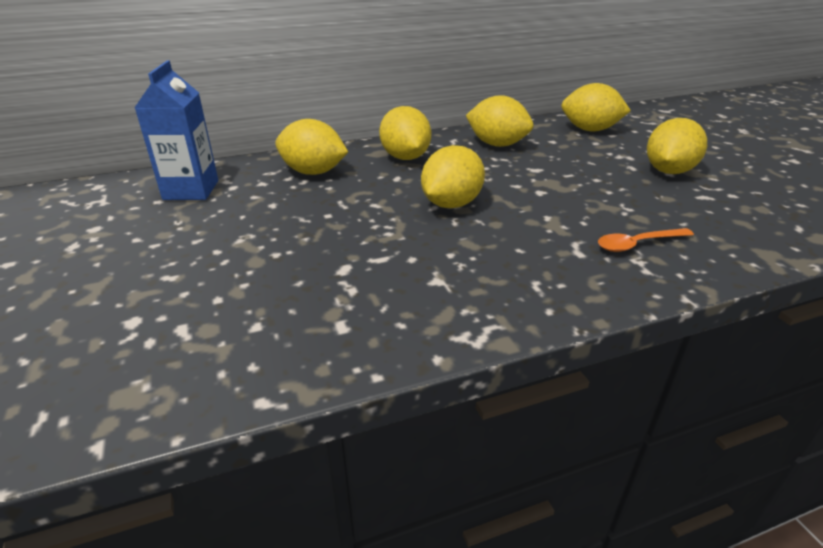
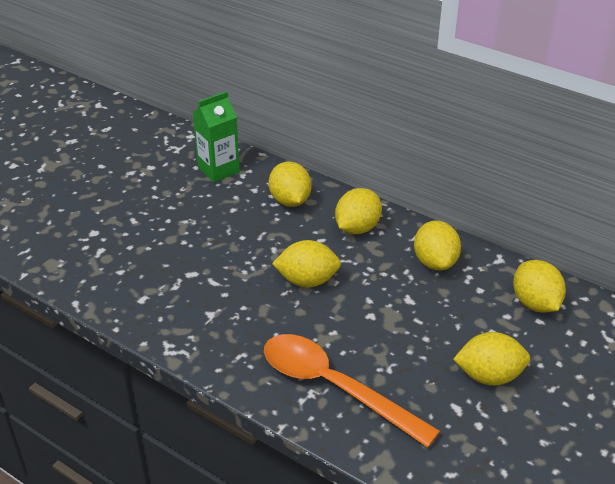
camera: 55 degrees right, 5 degrees up
blue carton [134,61,218,200] -> green carton [193,91,240,182]
orange spoon [598,228,694,252] -> orange spoon [264,334,440,448], size x2.31

